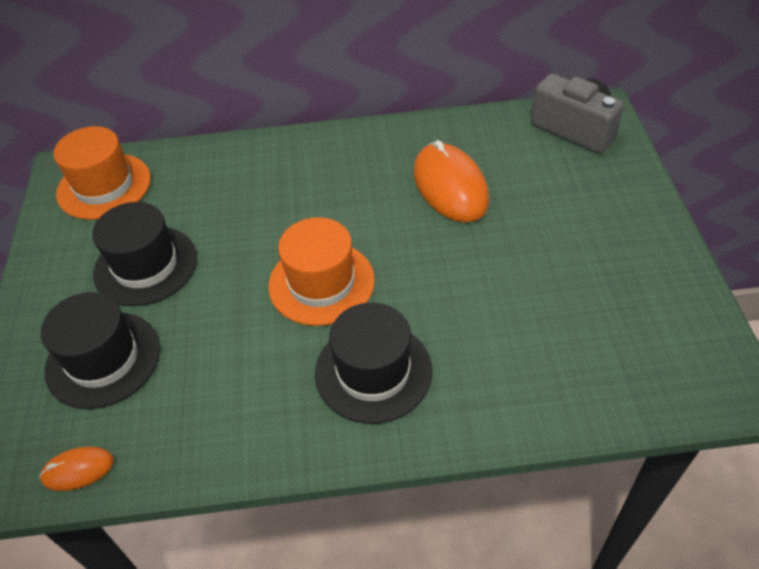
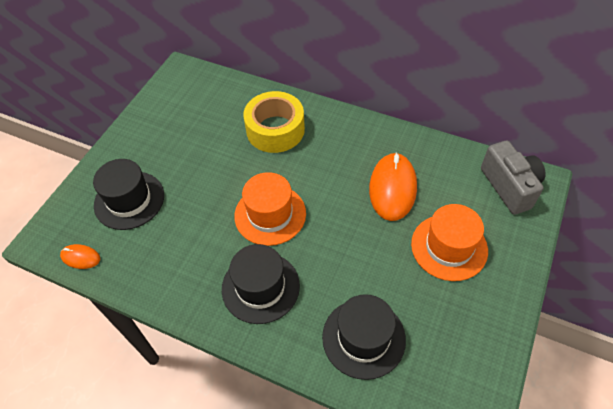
camera: 30 degrees right, 5 degrees up
orange hat [53,126,151,220] -> orange hat moved to [411,204,488,281]
black hat [92,202,197,306] -> black hat moved to [322,294,406,380]
none -> yellow tape [243,91,305,153]

